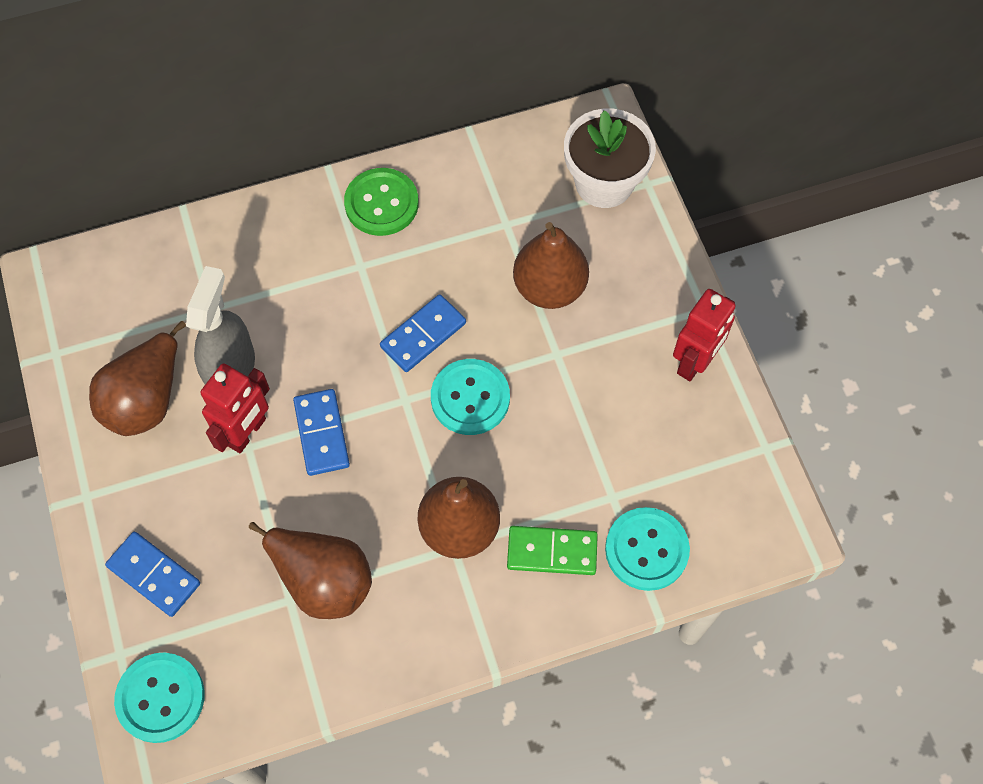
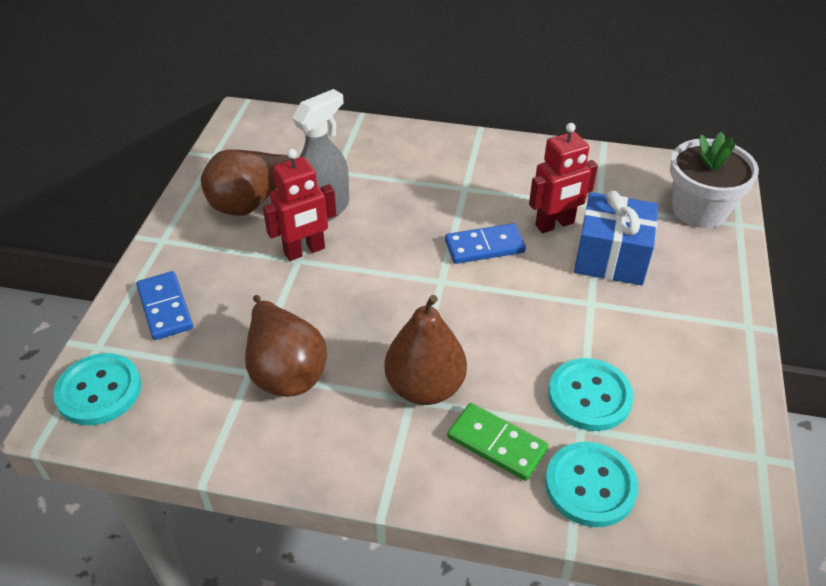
camera: 30 degrees right, 20 degrees down
blue domino [293,389,350,476] -> none
green button [344,168,419,236] -> none
turquoise button [431,359,510,435] -> turquoise button moved to [548,358,634,431]
brown pear [513,222,589,309] -> blue gift [574,191,658,286]
red robot [673,289,735,381] -> red robot moved to [529,123,598,233]

